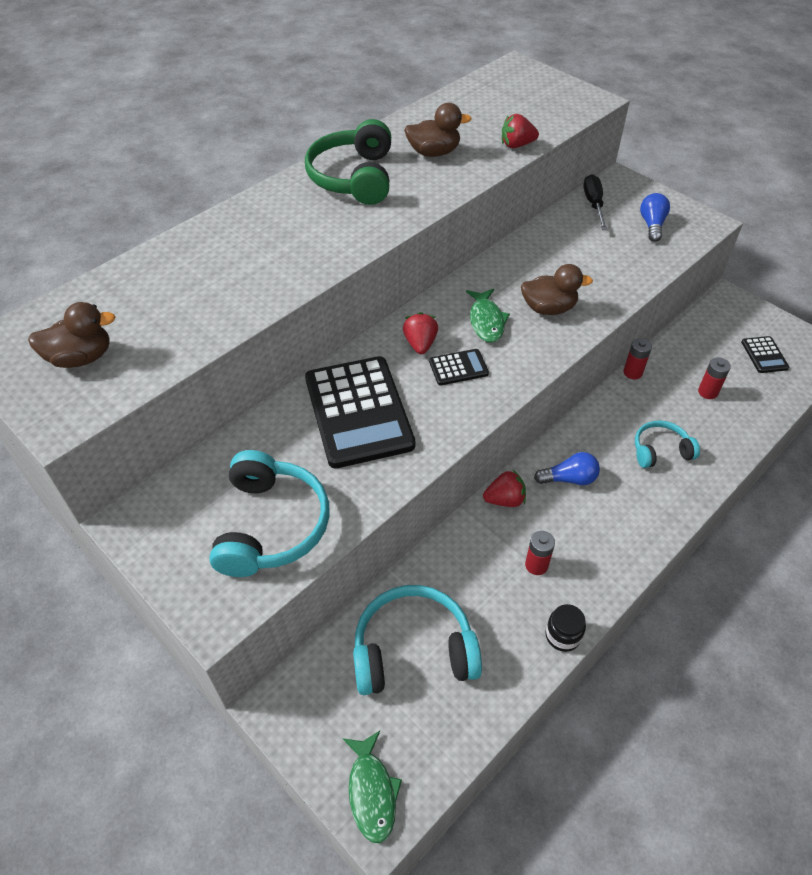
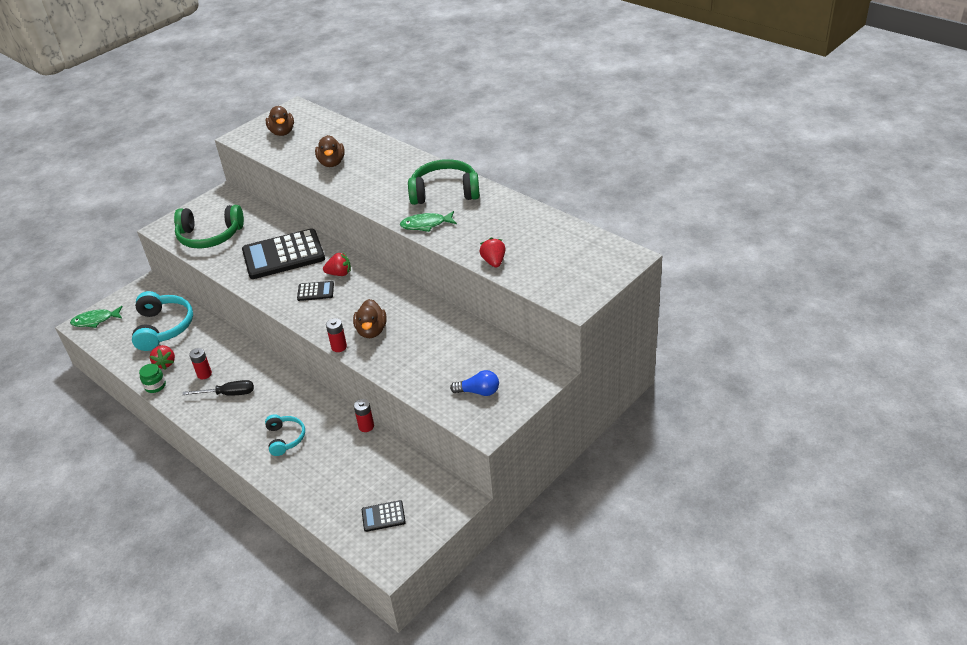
camera: 90 degrees right, 10 degrees down
turquoise headphones [209,450,330,577] -> green headphones [174,205,244,248]
brown duck [404,103,472,157] -> brown duck moved to [315,135,345,167]
black calculator [429,349,489,386] -> black calculator turned 75 degrees counterclockwise [297,281,334,301]
green fish [466,289,510,343] -> green fish moved to [400,211,457,232]
red strawberry [483,470,526,507] -> red strawberry moved to [150,345,175,370]
blue light bulb [534,452,600,485] -> none
black jar [545,604,586,652] -> green jar [139,364,166,393]
black screwdriver [583,174,608,230] -> black screwdriver moved to [182,380,254,396]
red battery [698,357,731,399] -> red battery moved to [326,318,347,352]

